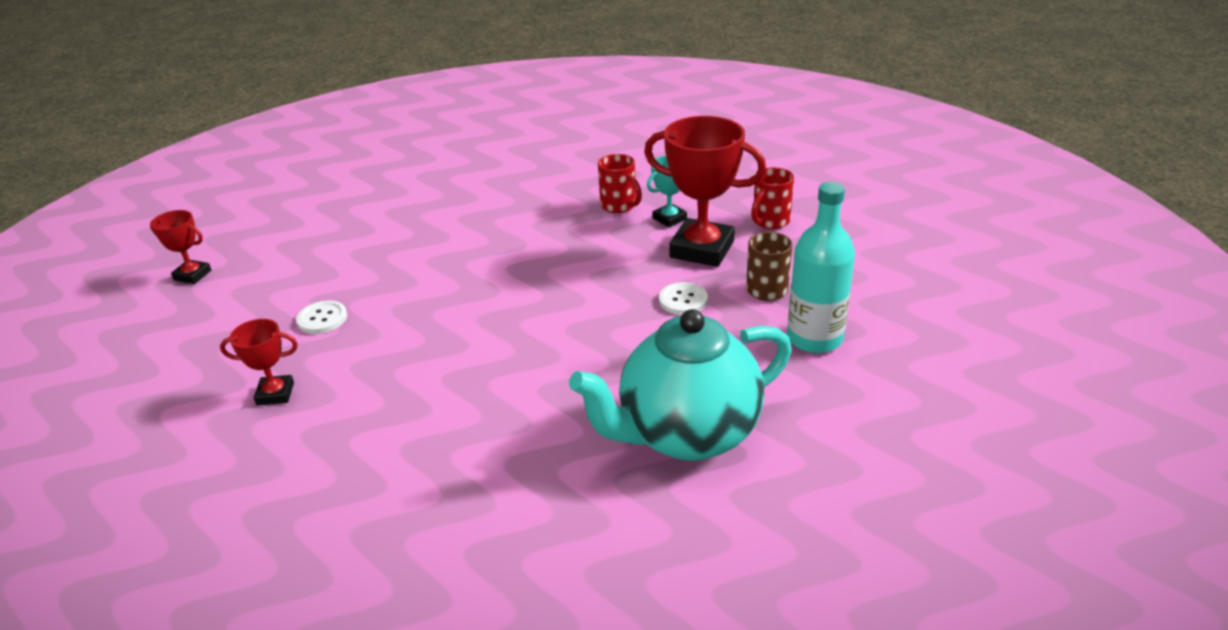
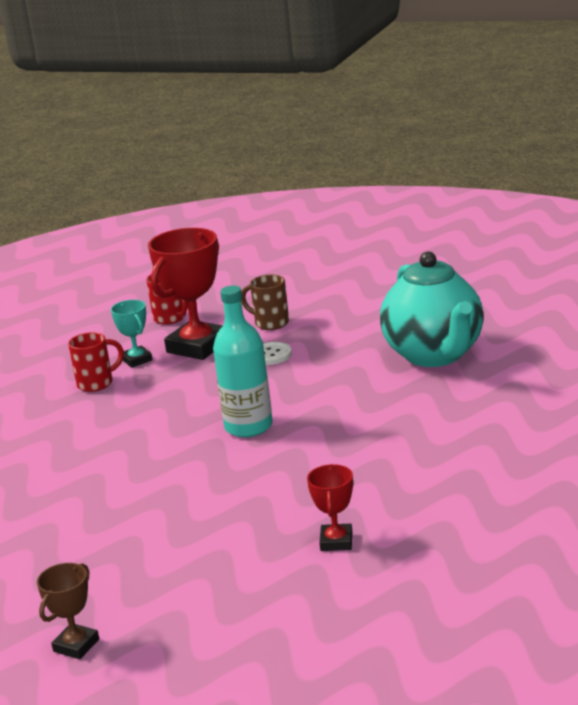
camera: 80 degrees left, 10 degrees down
red trophy [150,210,211,284] -> brown trophy [37,563,99,659]
white button [296,301,347,334] -> none
turquoise bottle [787,182,855,353] -> turquoise bottle moved to [213,285,273,437]

